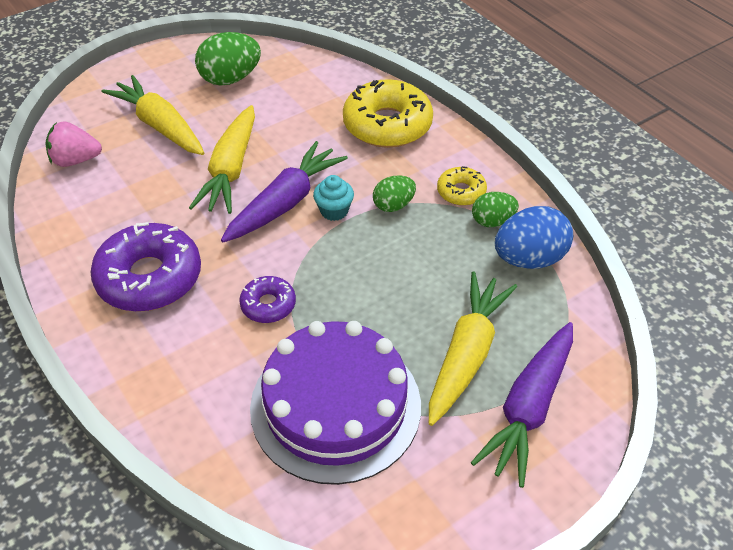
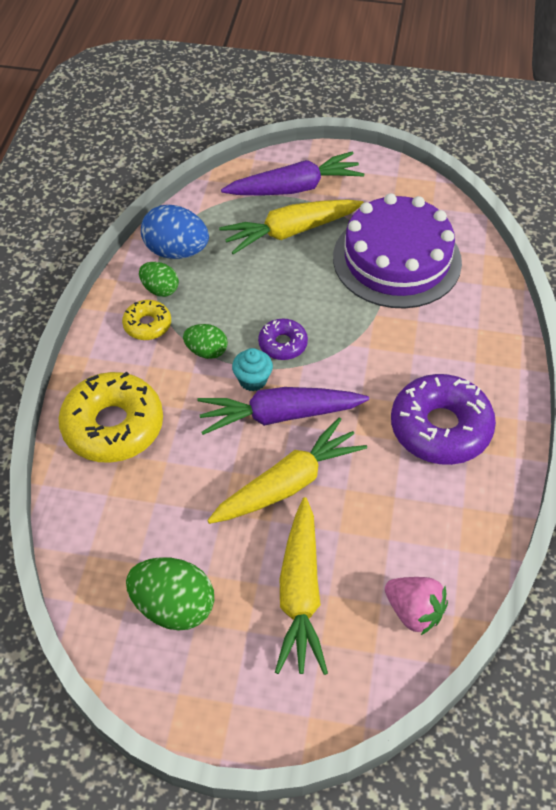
camera: 135 degrees left, 5 degrees up
purple donut [239,276,296,323] -> purple donut moved to [258,318,308,360]

